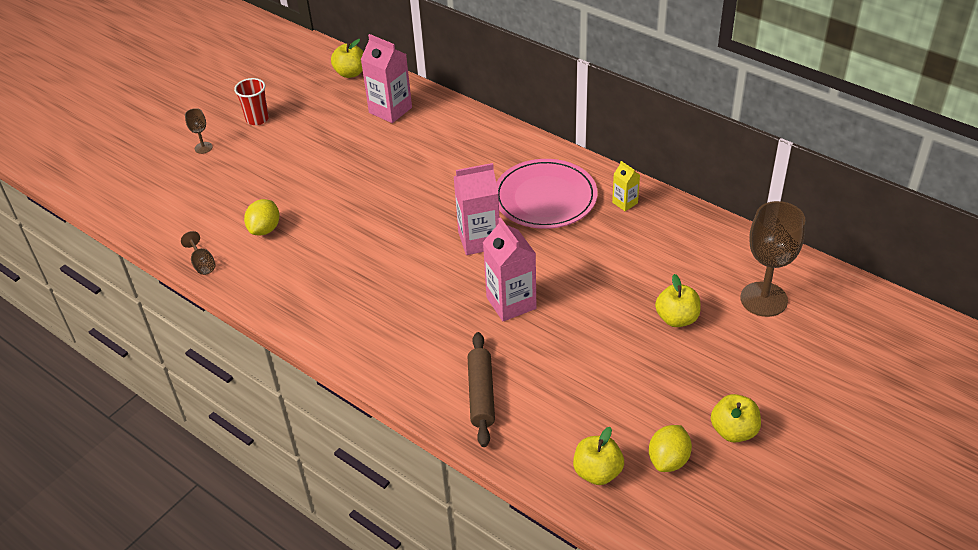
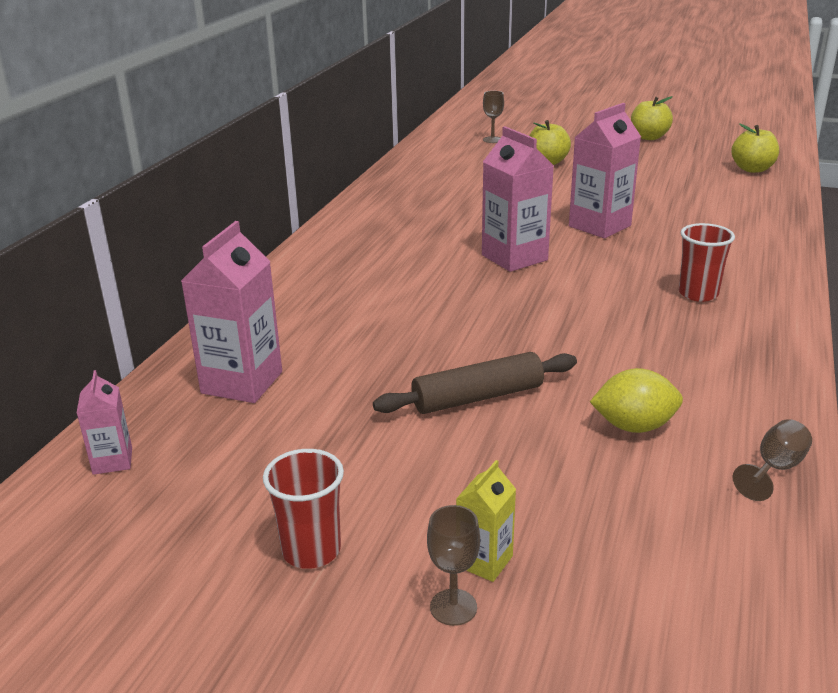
camera: 110 degrees left, 15 degrees down
yellow apple [331,39,364,78] -> pink carton [77,370,132,475]
brown rolling pin [468,332,495,447] -> brown rolling pin moved to [373,352,577,414]
pink plate [496,159,598,229] -> none
yellow carton [612,161,640,211] -> yellow carton moved to [456,460,516,582]
yellow lemon [649,425,692,472] -> none
brown goblet [740,201,805,317] -> brown goblet [483,91,504,143], size x0.45
none -> red cup [679,223,735,302]

